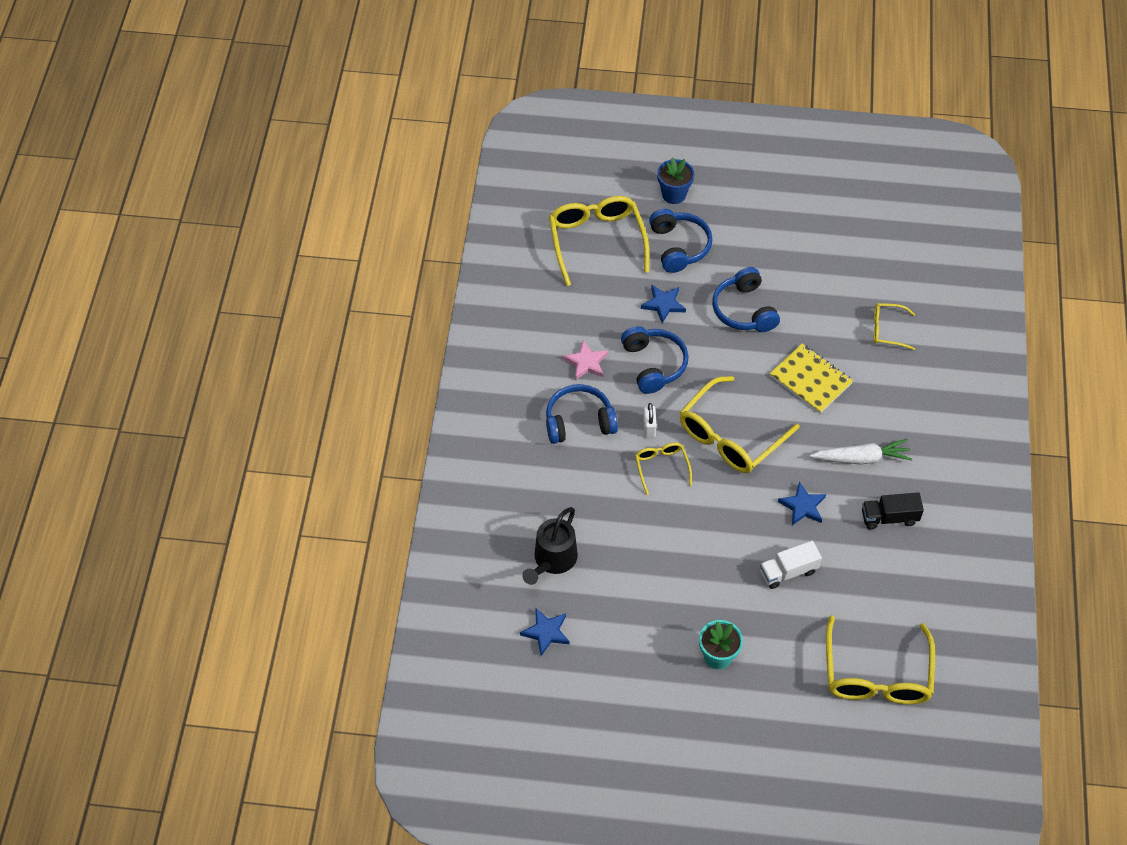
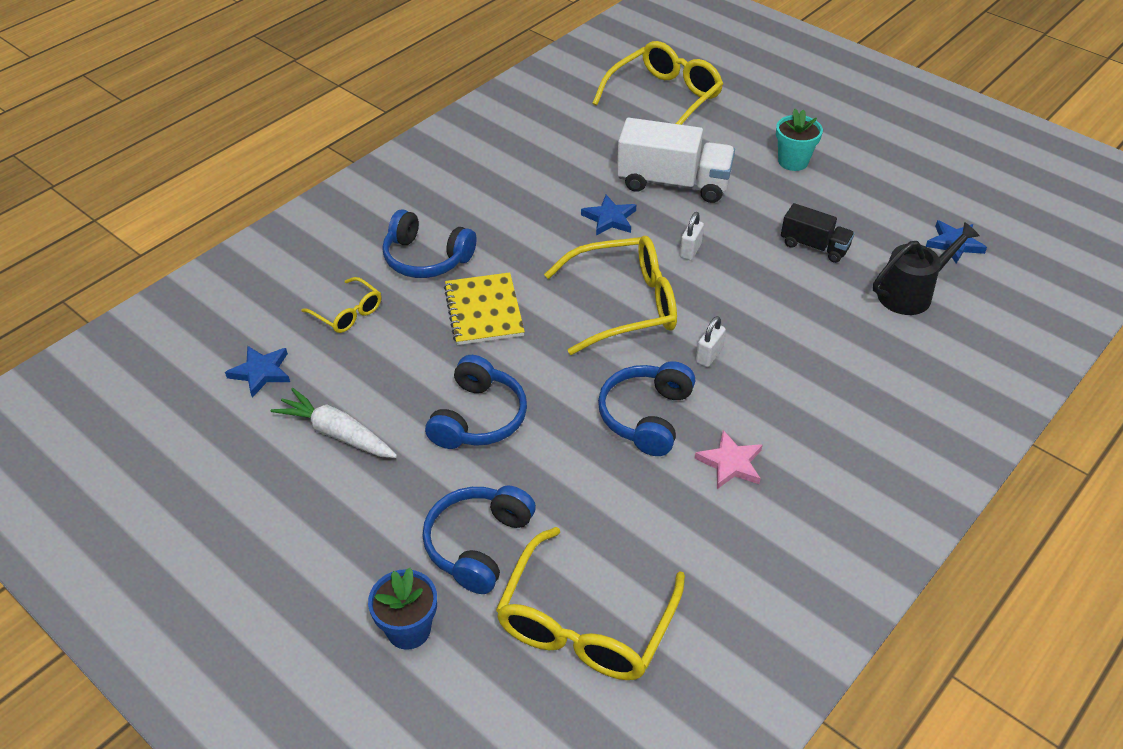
camera: 145 degrees left, 10 degrees down
blue headphones [546,384,618,444] -> blue headphones moved to [382,209,477,278]
yellow glasses [635,443,692,495] -> none
blue star [641,285,686,323] -> blue star moved to [225,346,290,398]
white truck [760,541,822,589] -> white truck [617,118,735,203], size x1.75
white carrot [810,439,912,464] -> white carrot moved to [270,388,397,458]
black truck [862,492,924,530] -> black truck moved to [781,203,855,263]
none -> white padlock [680,212,704,260]

